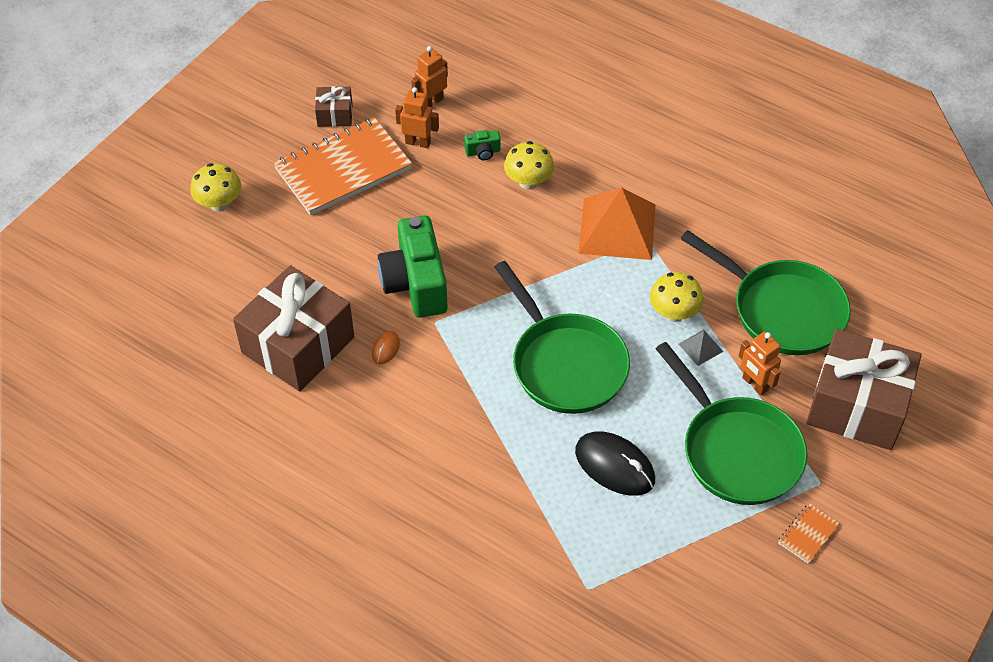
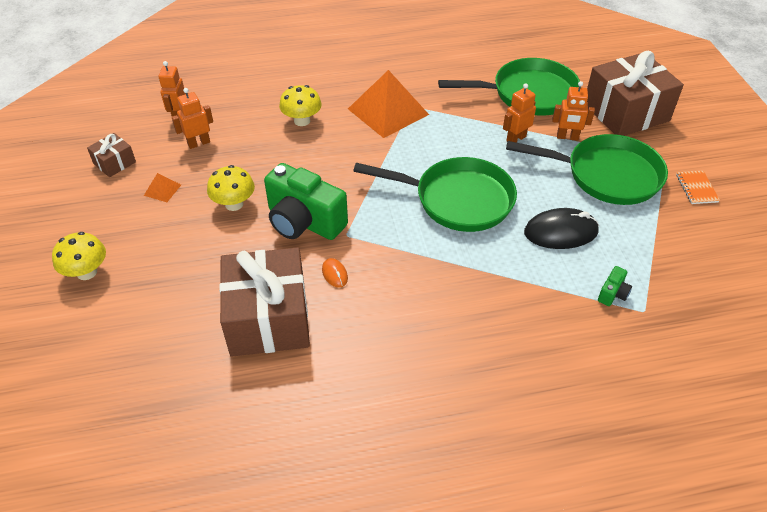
camera: 45 degrees left, 5 degrees down
orange notebook [274,117,412,215] -> orange pyramid [144,173,181,202]
green camera [464,130,501,160] -> green camera moved to [598,266,632,306]
yellow mushroom [650,272,704,322] -> yellow mushroom moved to [207,165,255,211]
grey pyramid [679,330,724,366] -> orange robot [503,83,536,143]

